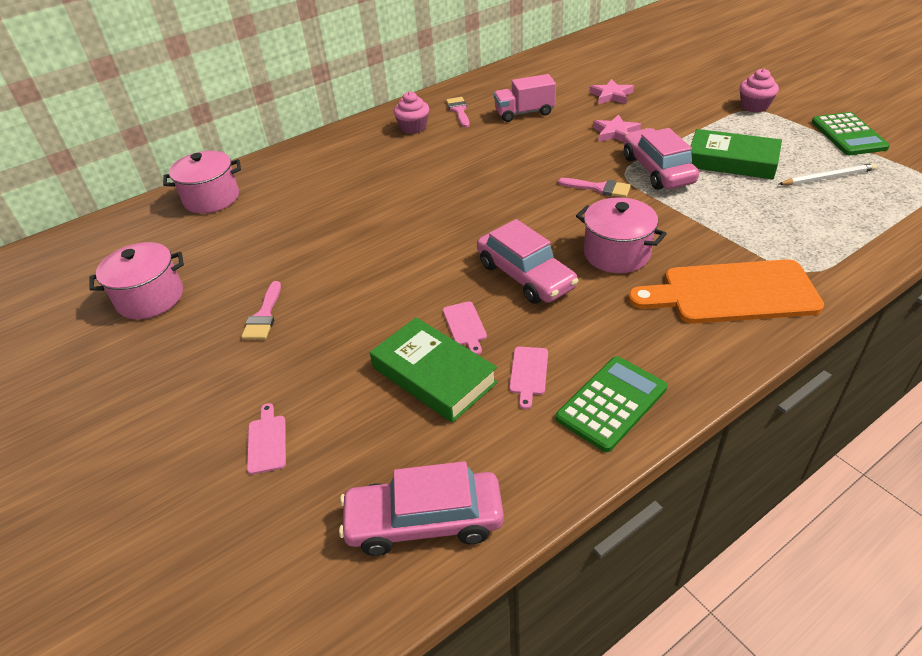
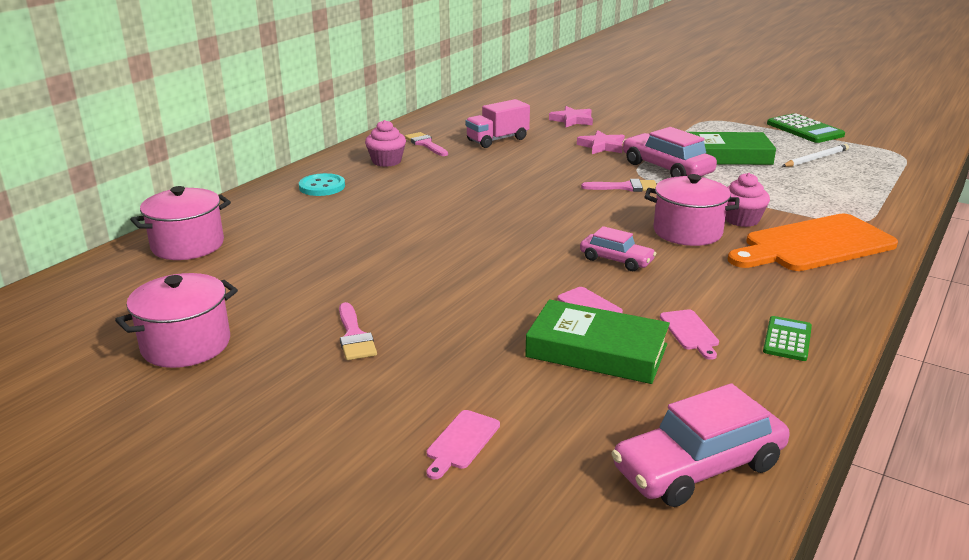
camera: 25 degrees left, 15 degrees down
pink cutting board [247,403,286,474] -> pink cutting board turned 120 degrees counterclockwise [427,410,500,479]
pink car [477,219,579,304] -> pink car [580,226,656,271], size x0.60
green calculator [556,356,667,452] -> green calculator [763,316,812,361], size x0.61
pink cupcake [740,69,779,113] -> pink cupcake moved to [725,173,770,227]
none -> turquoise button [299,173,345,196]

